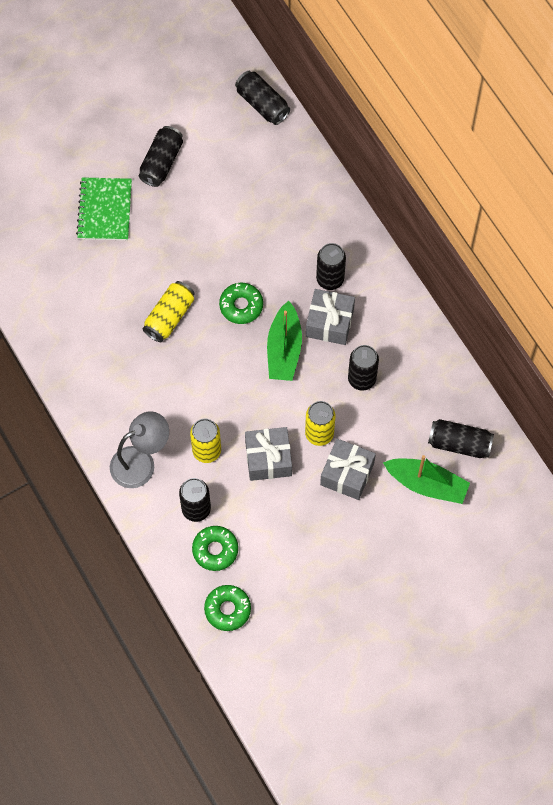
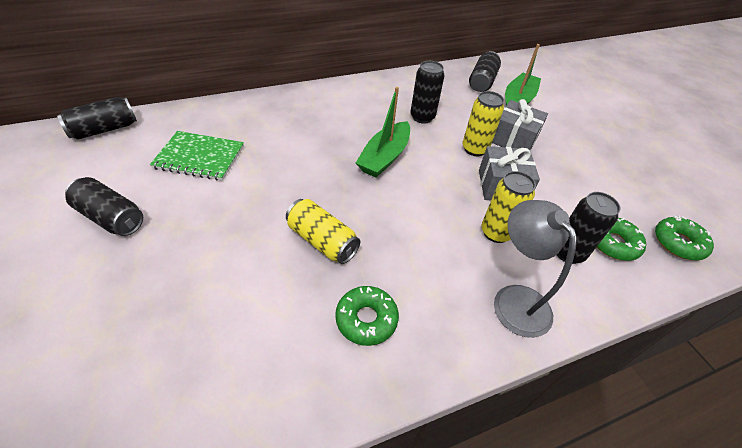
camera: 85 degrees left, 20 degrees down
green notebook [76,177,132,240] -> green notebook moved to [150,131,244,181]
green donut [219,283,263,324] -> green donut moved to [335,286,399,346]
green boat [267,301,302,381] -> green boat turned 105 degrees clockwise [356,87,410,177]
grey gift [306,289,355,345] -> none
black can [316,243,346,290] -> none

